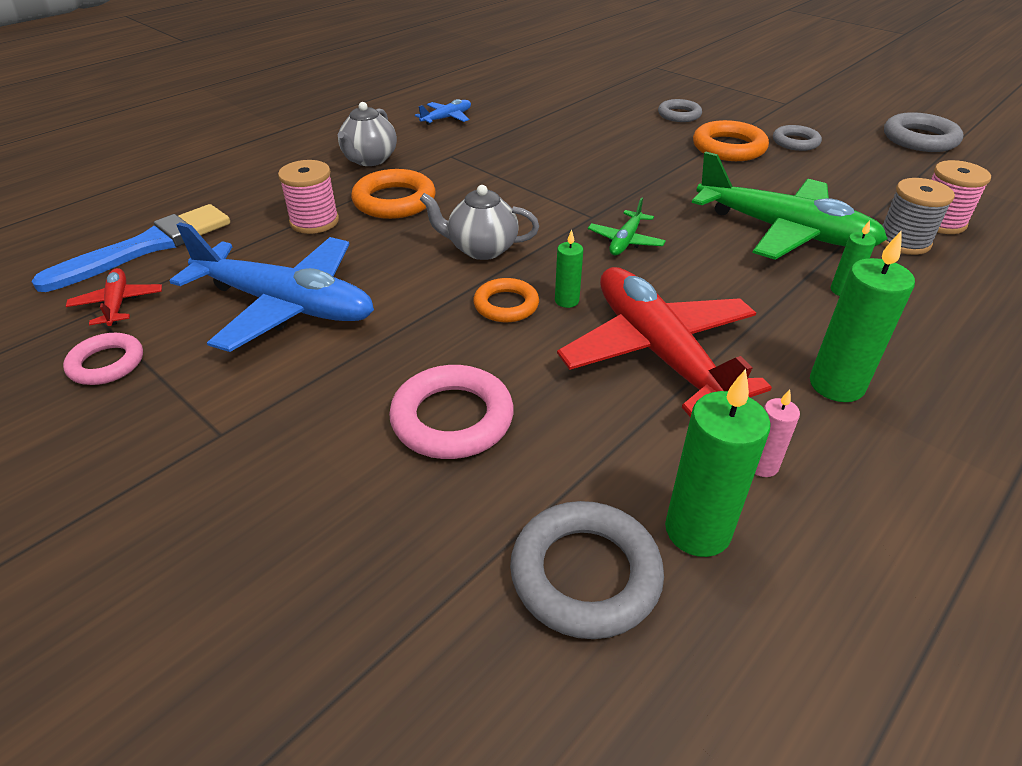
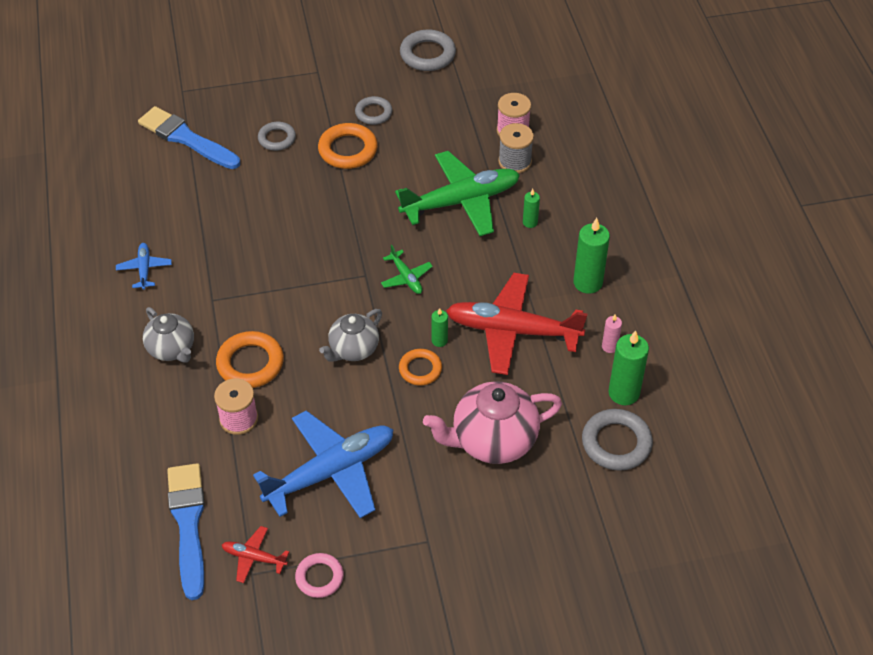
camera: 55 degrees left, 10 degrees up
pink ring [389,365,514,459] -> pink teapot [423,381,562,464]
none -> blue brush [138,106,240,169]

